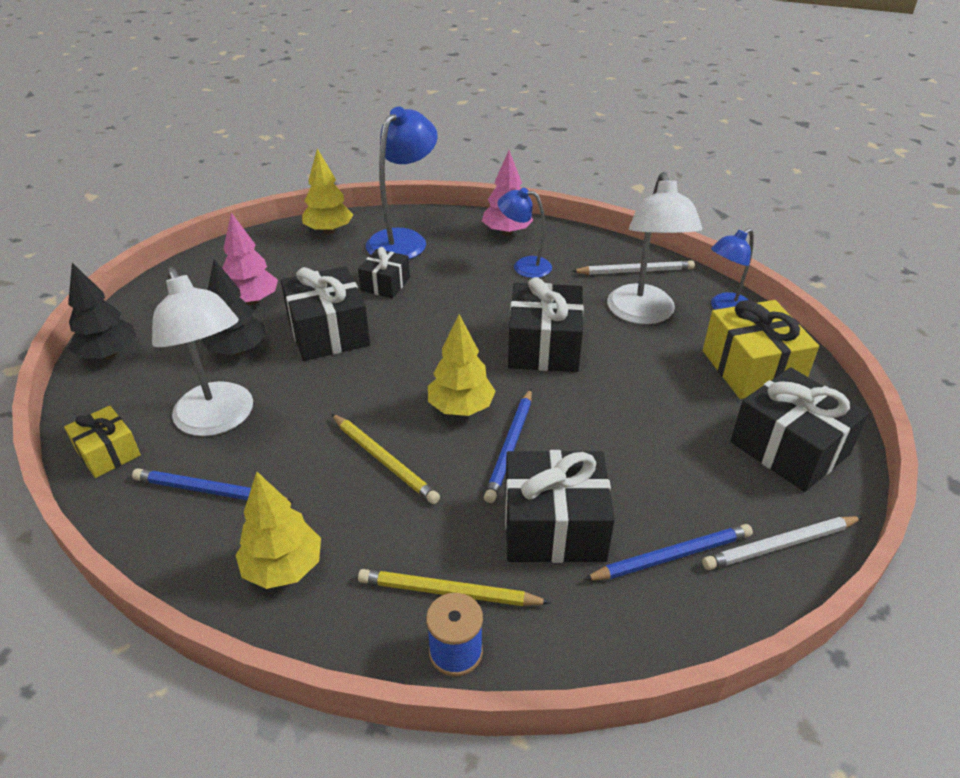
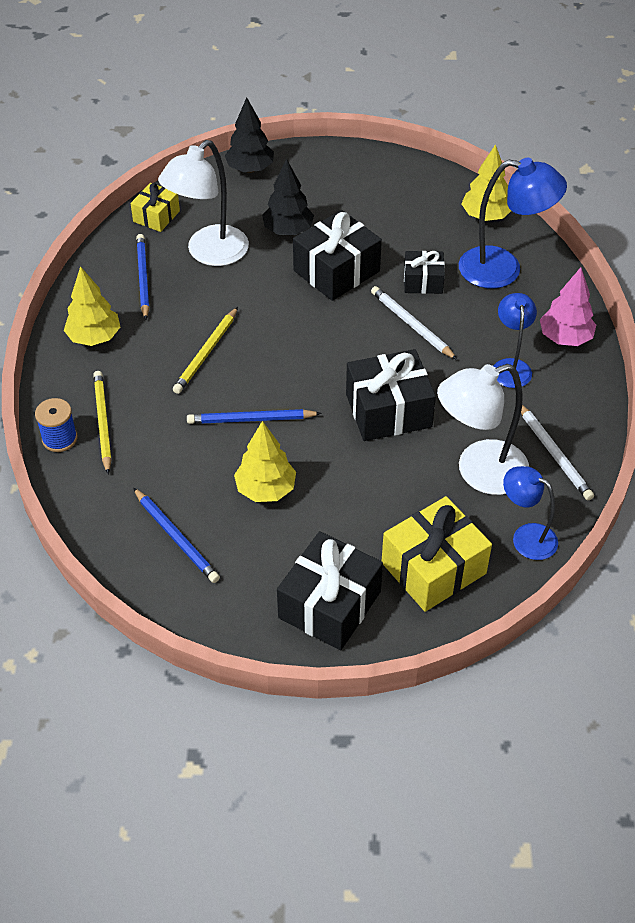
camera: 70 degrees right, 10 degrees up
pink tree [222,213,278,305] -> none
yellow tree [428,314,496,416] -> yellow tree moved to [234,421,296,502]
black gift [505,450,615,563] -> none
white pencil [702,516,863,570] -> white pencil moved to [371,286,457,360]

